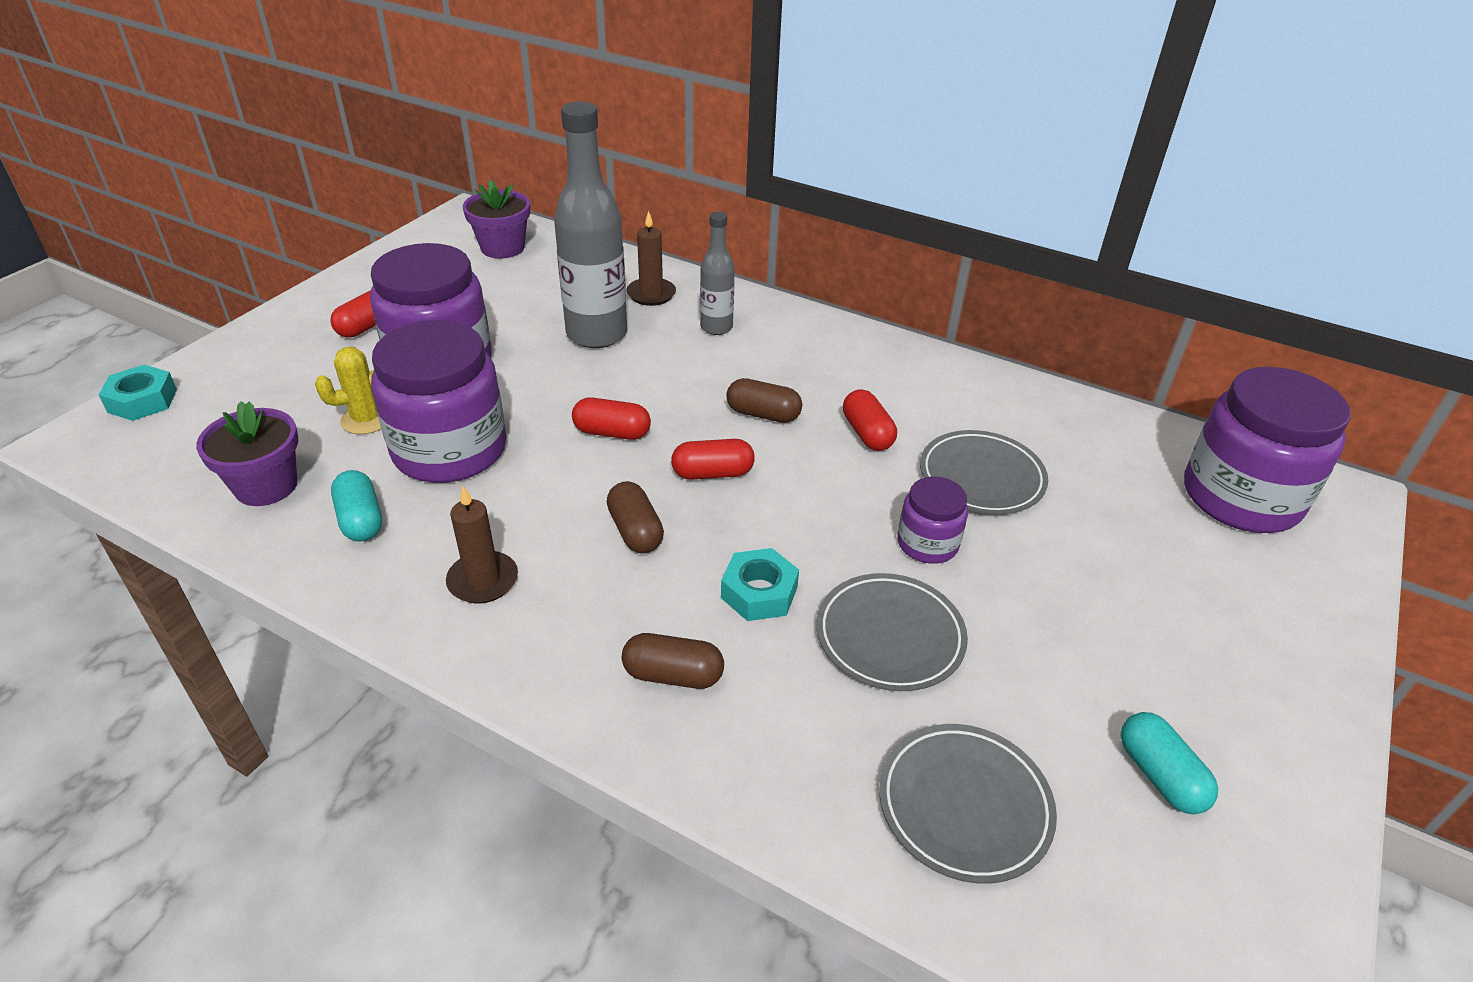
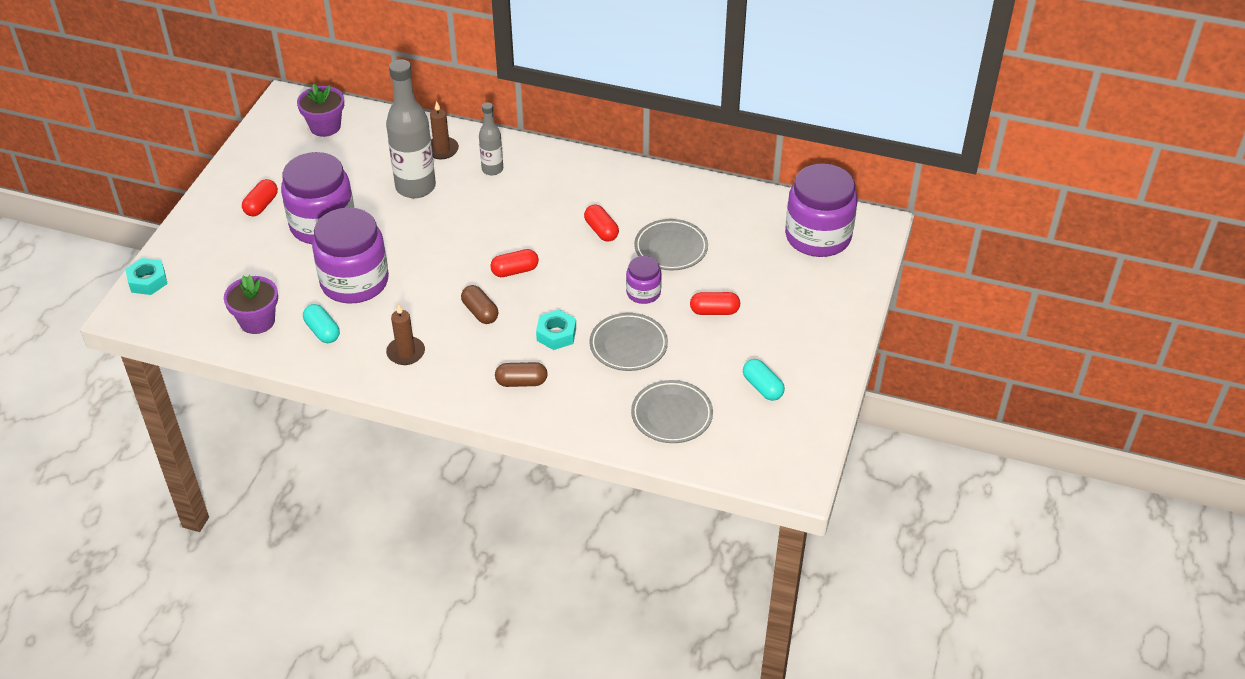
camera: 10 degrees left, 5 degrees up
yellow cactus [315,347,381,434] -> none
red capsule [572,397,651,440] -> red capsule moved to [690,292,740,315]
brown capsule [726,378,802,423] -> none

